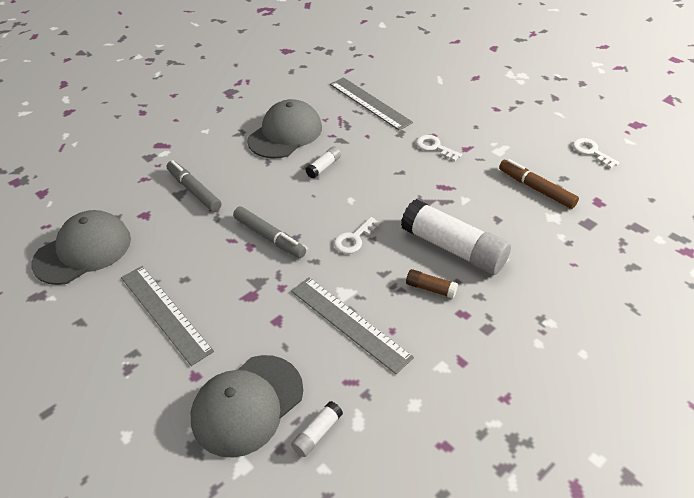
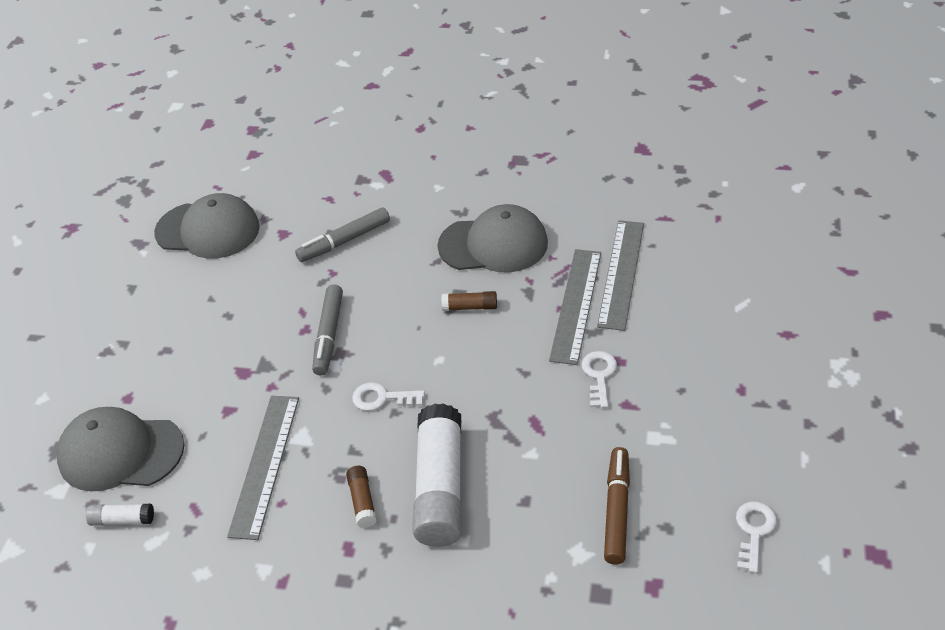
camera: 55 degrees right, 0 degrees up
grey ruler [121,266,214,366] -> grey ruler moved to [549,249,601,365]
grey marker [166,160,222,212] -> grey marker turned 135 degrees counterclockwise [295,208,390,262]
white glue stick [306,146,341,178] -> brown glue stick [441,291,497,311]

